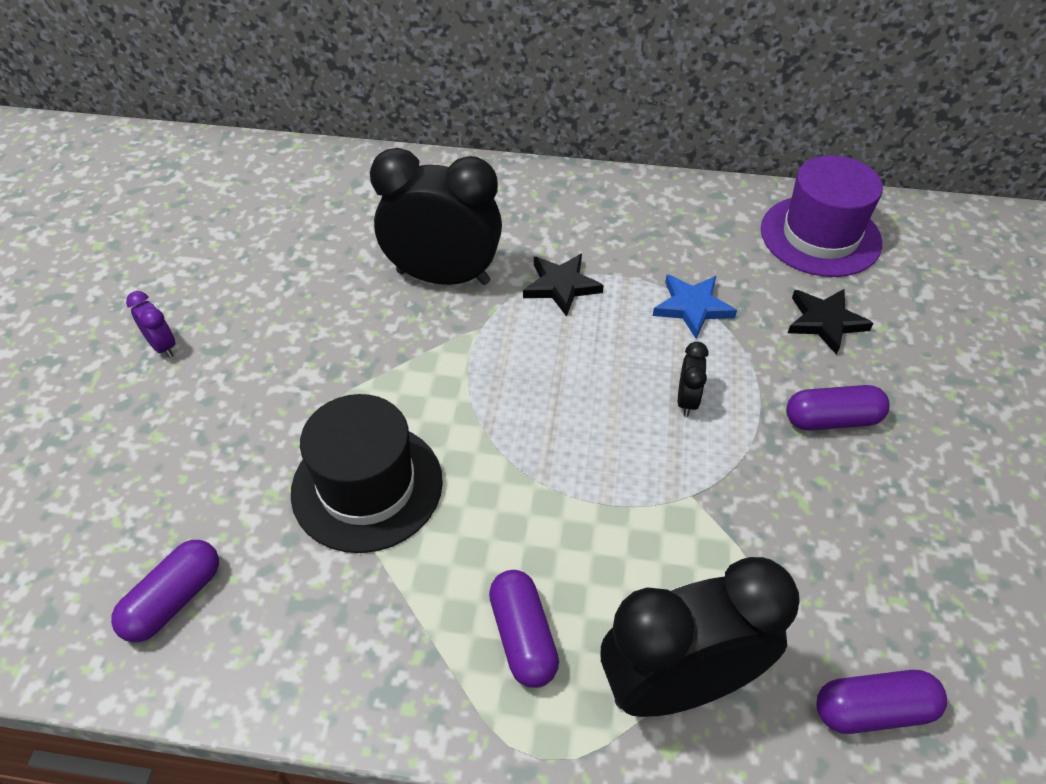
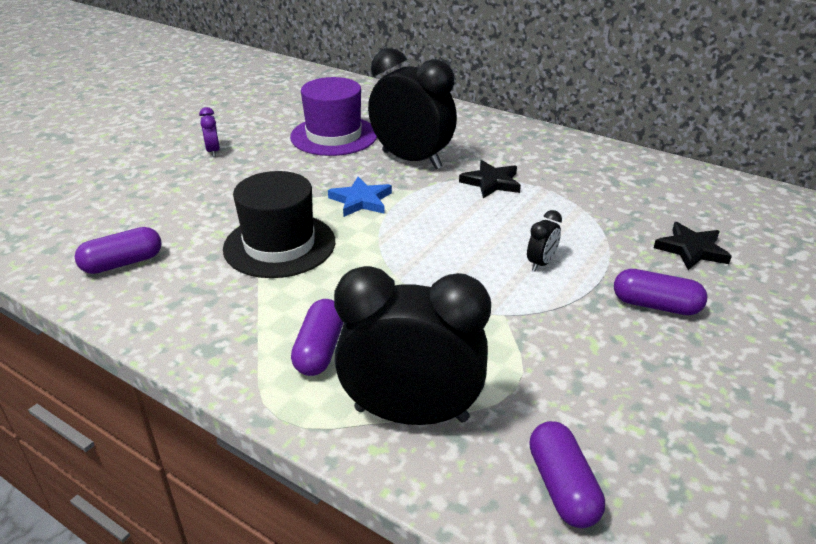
camera: 25 degrees right, 15 degrees down
blue star [653,275,737,339] -> blue star moved to [328,177,392,217]
purple hat [761,155,883,277] -> purple hat moved to [290,77,377,156]
purple capsule [816,670,947,734] -> purple capsule turned 60 degrees clockwise [529,421,605,528]

